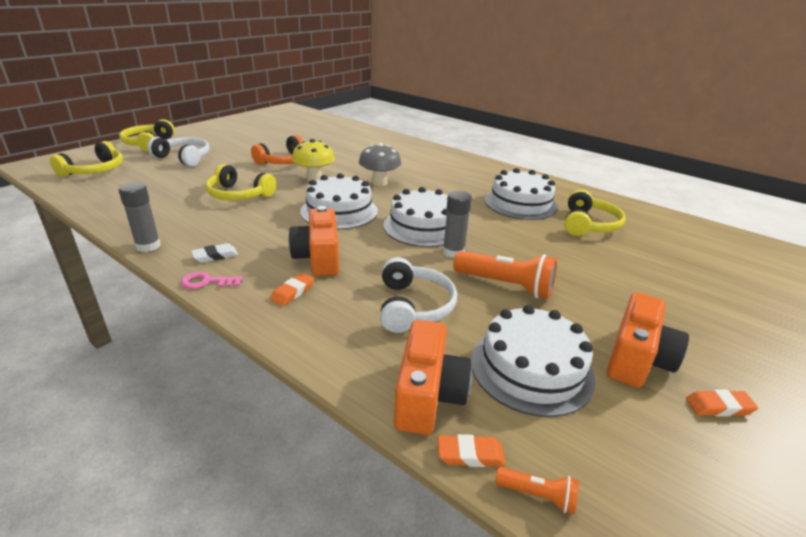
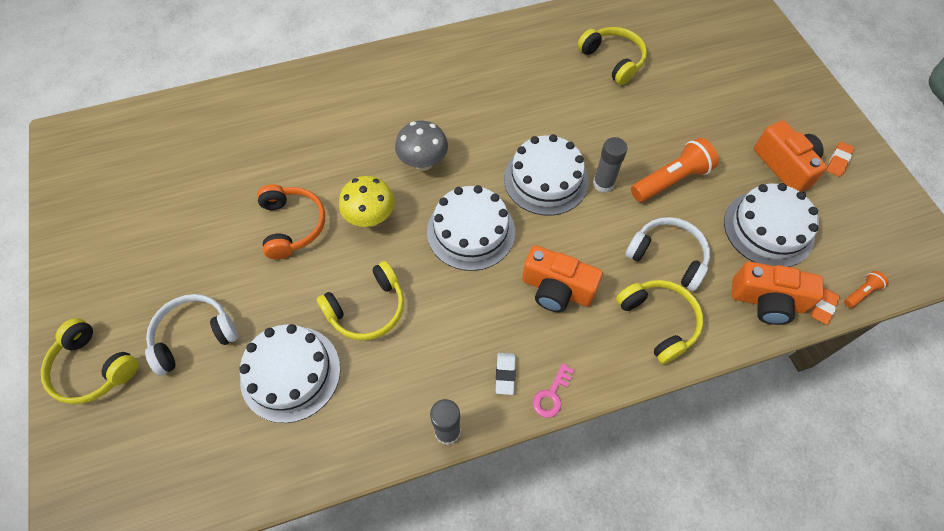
camera: 55 degrees left, 30 degrees up
yellow headphones [50,141,123,177] -> yellow headphones moved to [616,280,703,364]
orange eraser [270,273,314,306] -> none
orange camera [394,320,472,435] -> orange camera turned 150 degrees clockwise [732,261,824,325]
white cake [485,168,558,220] -> white cake moved to [239,324,341,423]

